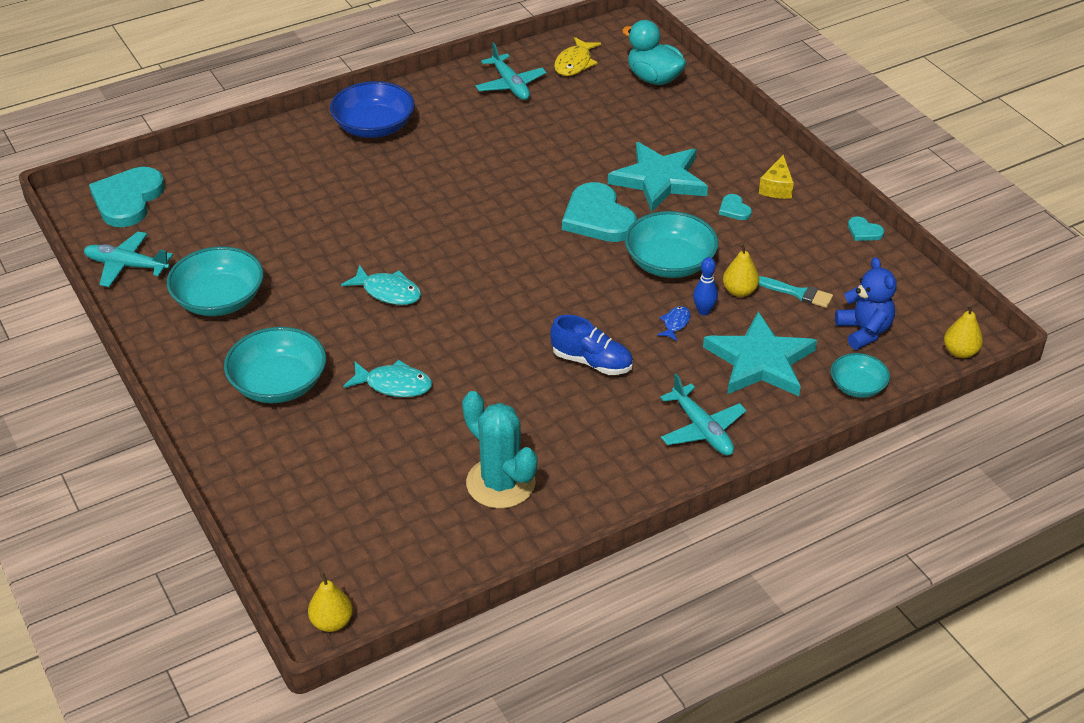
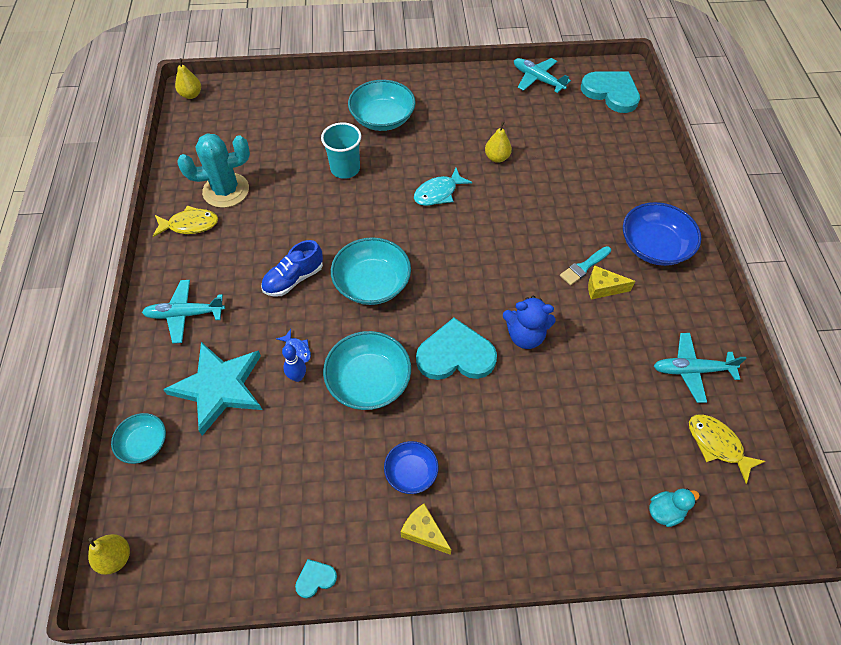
camera: 115 degrees right, 15 degrees up
turquoise plane [84,232,173,287] -> turquoise plane turned 90 degrees counterclockwise [514,58,571,93]
turquoise bowl [167,246,264,316] -> turquoise bowl moved to [331,237,411,305]
turquoise fish [343,360,432,397] -> turquoise cup [321,122,361,179]
turquoise star [608,142,708,212] -> none
turquoise duck [622,20,686,85] -> turquoise duck [649,489,700,527], size x0.57
turquoise heart [719,194,752,220] -> blue bowl [384,441,439,494]
yellow pear [723,243,759,297] -> yellow pear moved to [485,121,512,163]
turquoise brush [759,276,833,308] -> turquoise brush moved to [560,246,611,285]
blue teddy bear [835,257,897,350] -> blue teddy bear moved to [503,296,556,349]
none -> yellow fish [153,205,218,237]
none -> yellow cheese [588,265,635,300]

